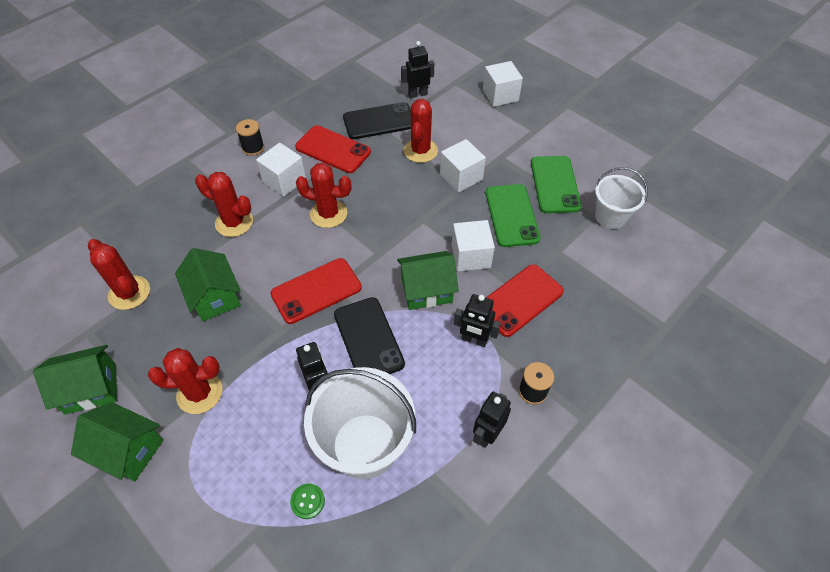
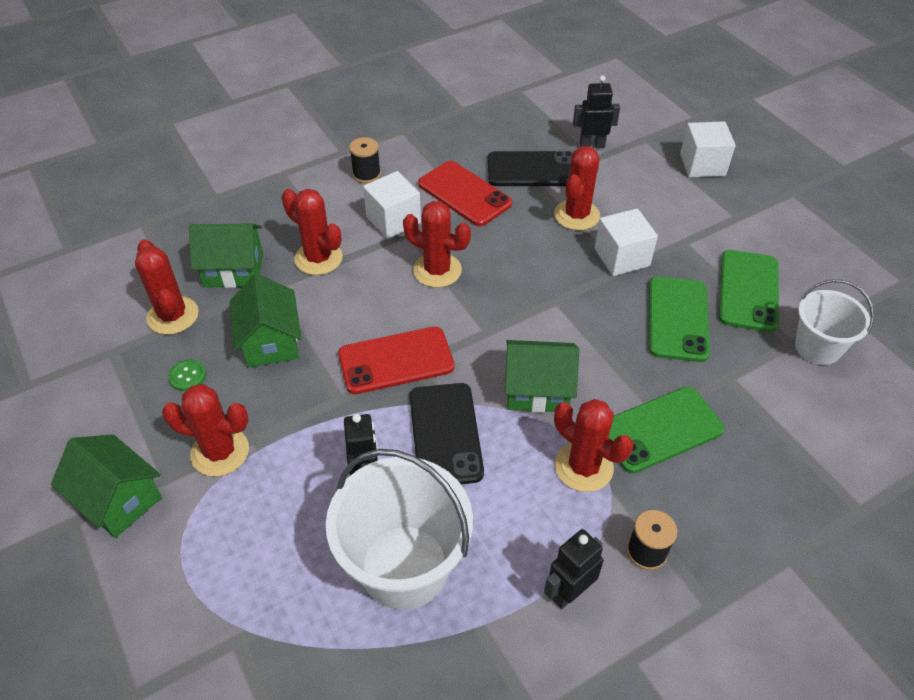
camera: 15 degrees right, 5 degrees down
green house [33,345,117,415] -> green house moved to [189,223,263,288]
green button [290,484,325,519] -> green button moved to [168,360,206,391]
white cube [452,220,495,272] -> none
black robot [454,294,501,347] -> red cactus [554,399,633,492]
red phone [486,264,564,337] -> green phone [609,387,725,473]

